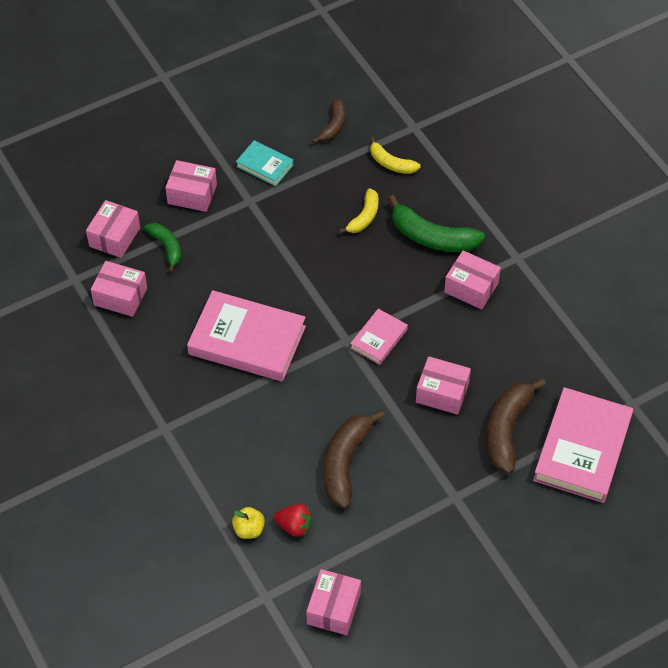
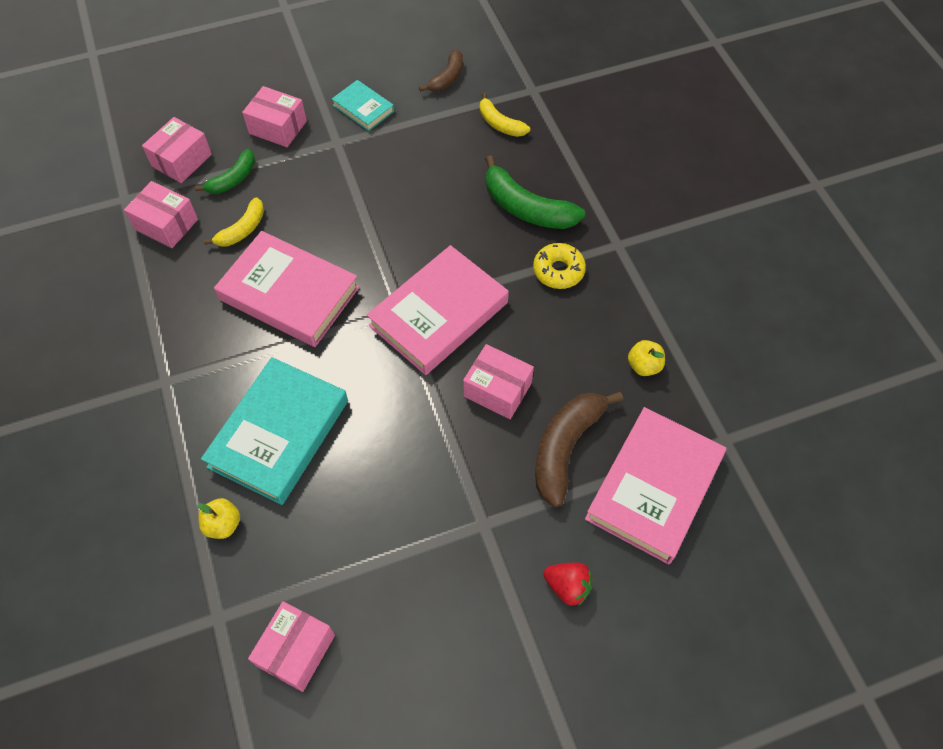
camera: 10 degrees right, 5 degrees up
green banana [144,223,181,272] -> green banana turned 60 degrees clockwise [195,149,255,194]
red strawberry [274,504,312,537] -> red strawberry moved to [543,563,593,606]
brown banana [323,410,385,509] -> none
yellow banana [339,188,379,233] -> yellow banana moved to [204,197,264,246]
pink book [350,309,408,365] -> pink book [367,245,509,375], size x1.96
pink box [444,250,501,309] -> yellow donut [533,243,586,289]
none -> turquoise book [201,357,348,505]
none -> yellow apple [628,340,665,376]

